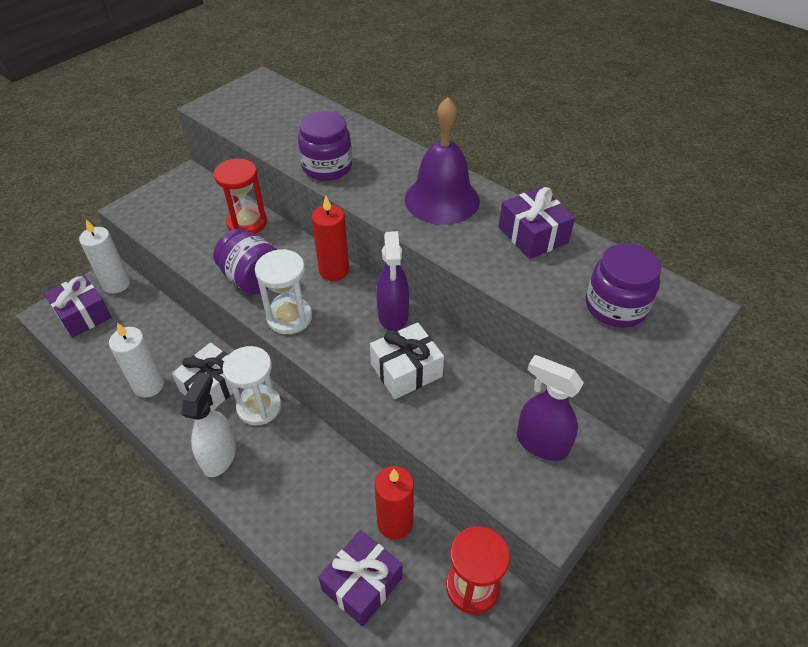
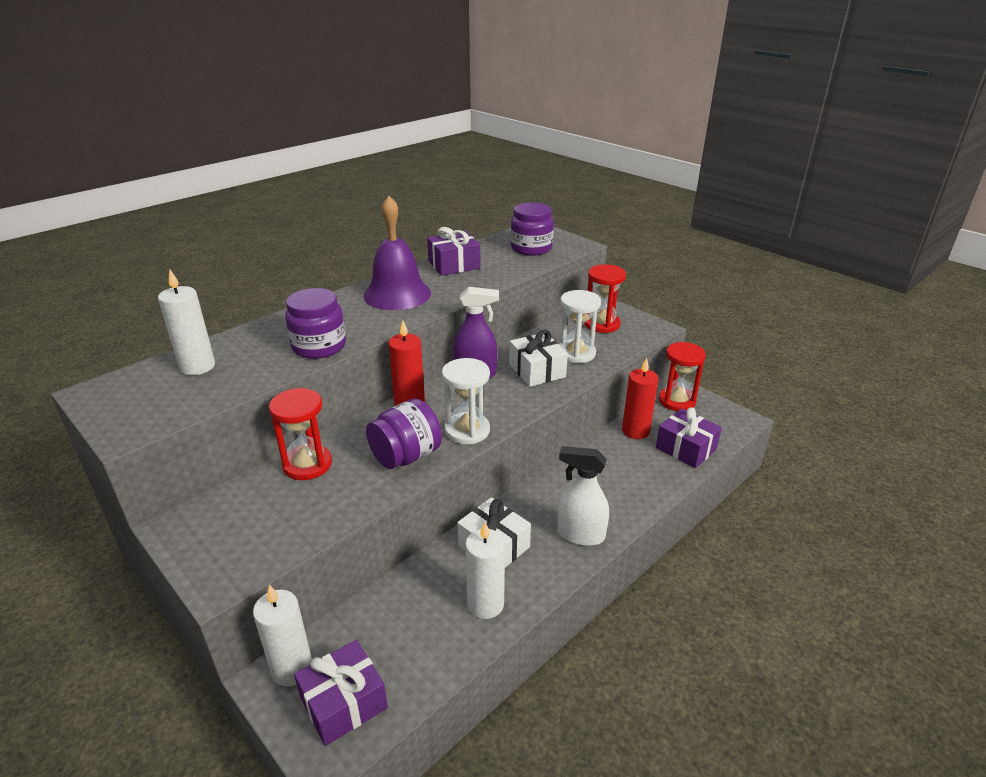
camera: 85 degrees left, 15 degrees down
white hourglass [223,346,282,425] -> white hourglass moved to [559,290,601,364]
purple spray bottle [517,355,584,461] -> red hourglass [584,264,626,333]
none -> white candle [158,269,215,375]

